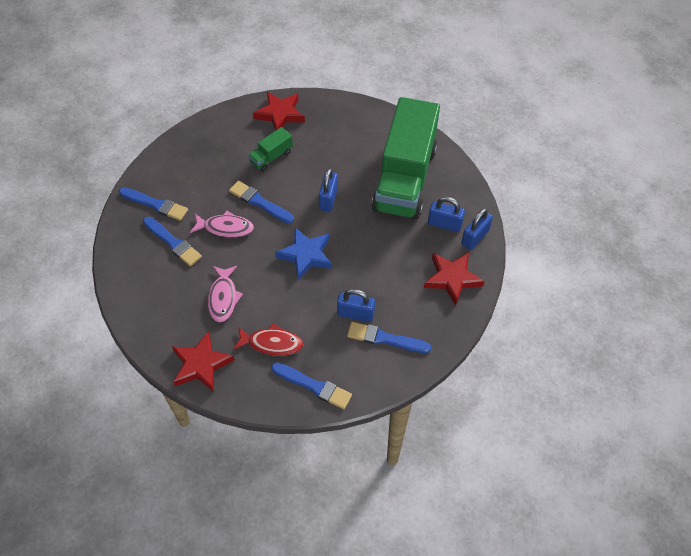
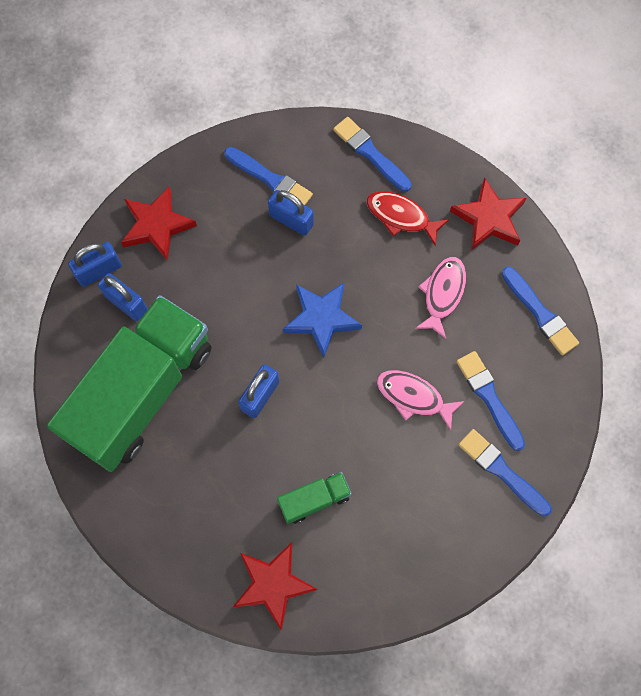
camera: 160 degrees left, 15 degrees up
blue brush [229,181,294,223] -> blue brush moved to [502,267,579,355]

